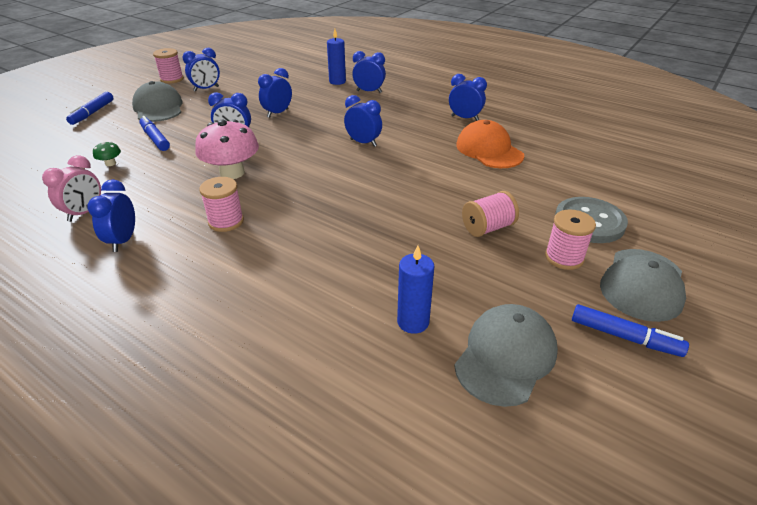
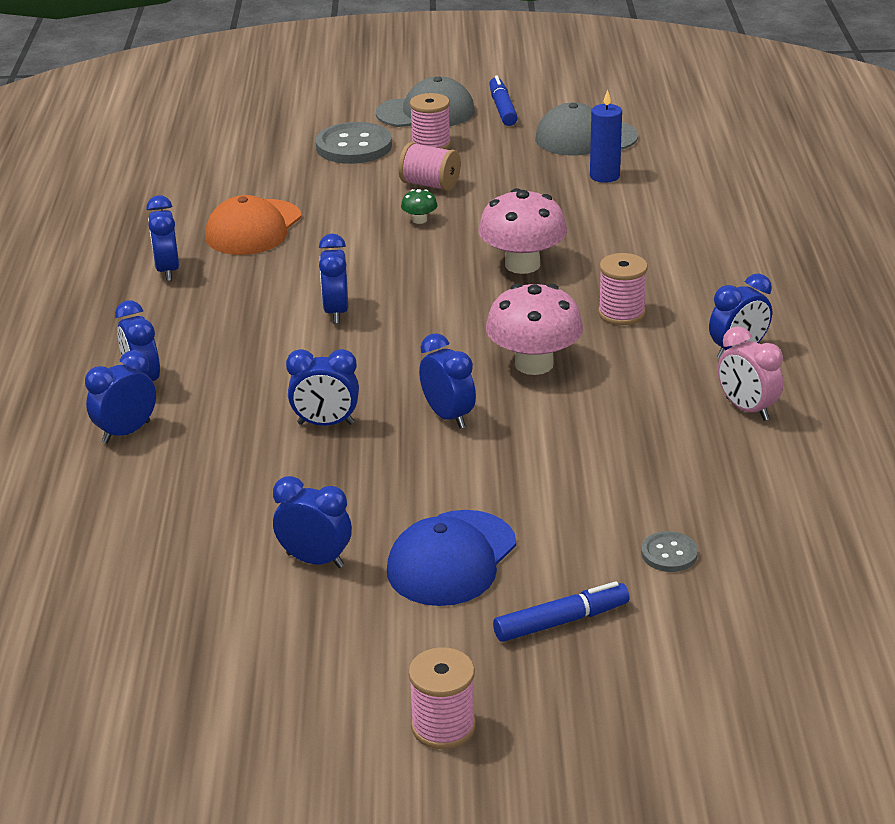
camera: 125 degrees left, 5 degrees down
pink clock [42,155,101,222] -> pink clock turned 120 degrees counterclockwise [718,326,783,421]
green mushroom [93,141,121,166] -> green mushroom moved to [401,189,438,224]
grey cap [132,81,183,122] -> blue cap [387,510,516,606]
blue marker [139,116,170,151] -> none
pink spool [153,48,184,84] -> pink spool moved to [408,647,476,749]
blue candle [327,29,346,85] -> blue clock [85,350,156,444]
none -> pink mushroom [479,188,567,274]
none -> grey button [641,531,698,572]

